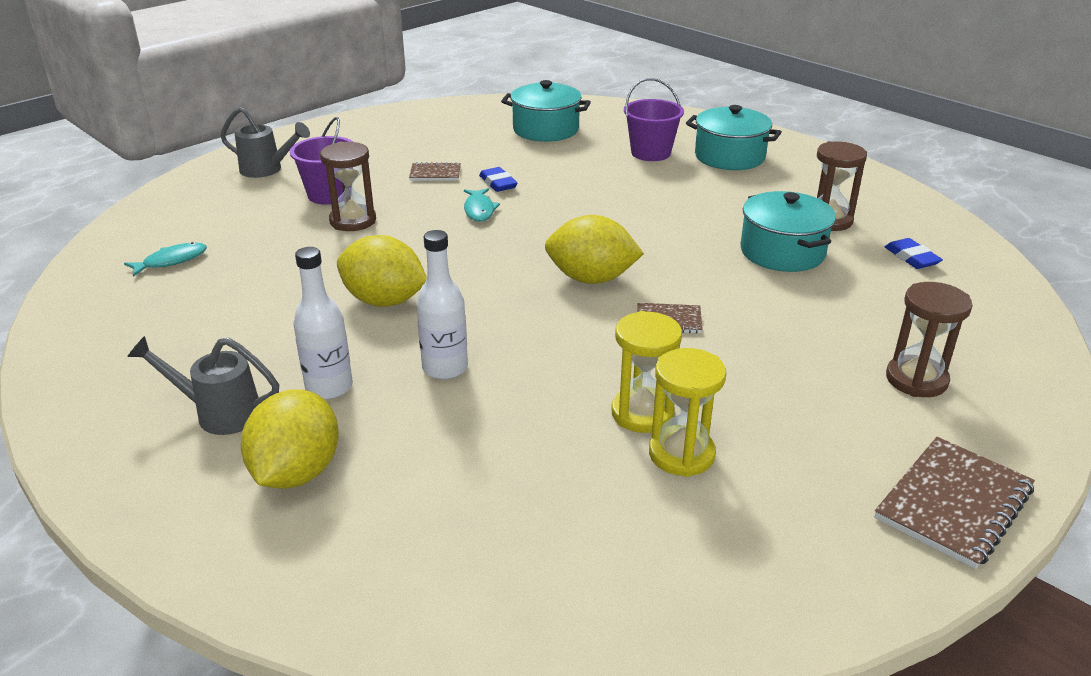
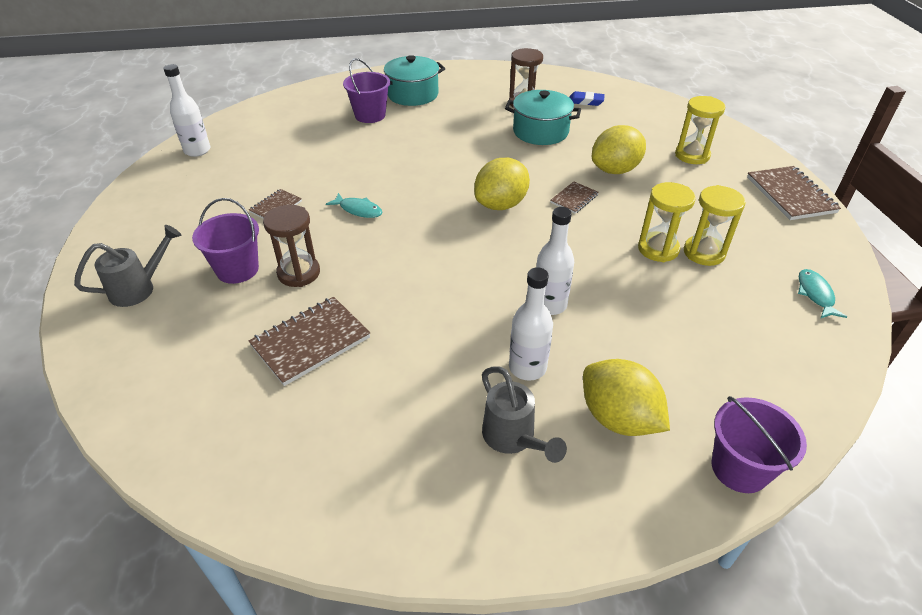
camera: 55 degrees left, 10 degrees up
turquoise fish [124,242,207,277] -> turquoise fish moved to [798,269,847,319]
grey watering can [127,336,279,435] -> grey watering can turned 75 degrees counterclockwise [482,366,567,463]
yellow lemon [337,235,427,307] -> yellow lemon moved to [592,125,646,174]
blue eraser [479,167,518,192] -> none
turquoise pot [501,80,591,142] -> none
brown hourglass [886,282,973,397] -> yellow hourglass [675,96,725,164]
none -> white bottle [163,64,210,157]
none -> brown notebook [249,297,370,386]
none -> purple bucket [712,396,807,493]

